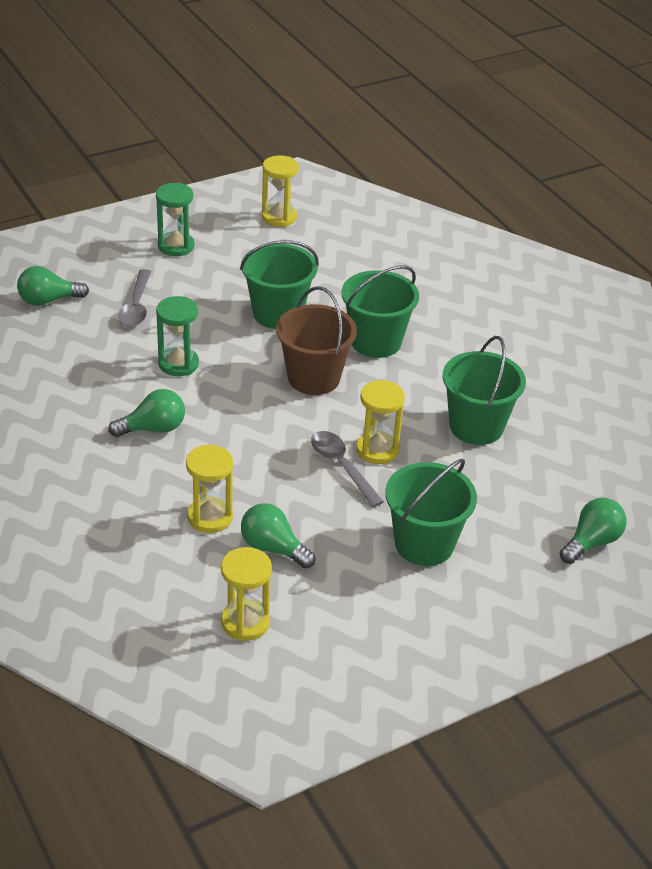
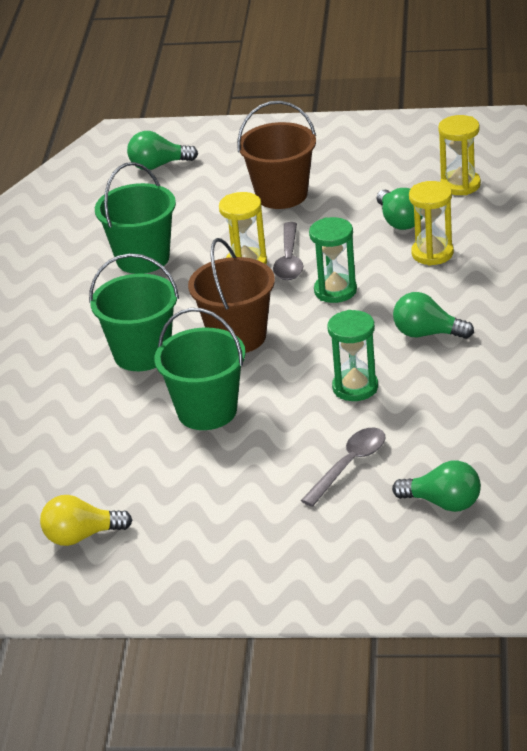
camera: 140 degrees left, 5 degrees down
green hourglass [156,183,194,256] -> green hourglass moved to [309,217,357,303]
yellow hourglass [262,155,299,227] -> yellow light bulb [40,495,132,546]
green bucket [385,459,477,566] -> brown bucket [237,101,316,209]

